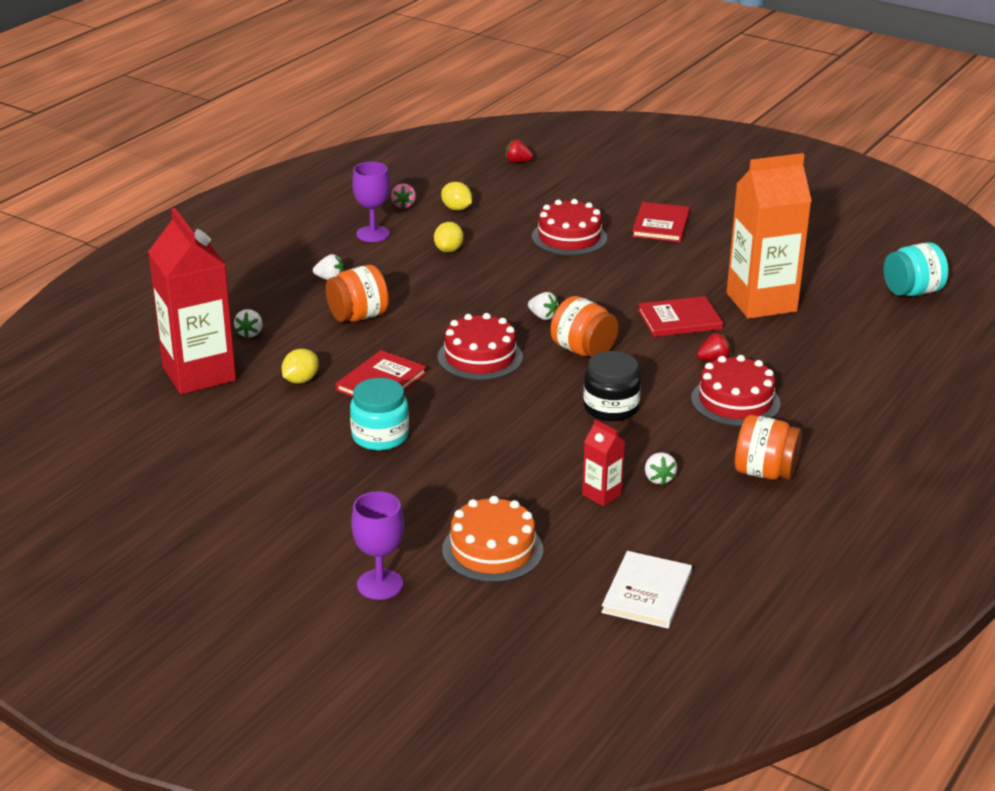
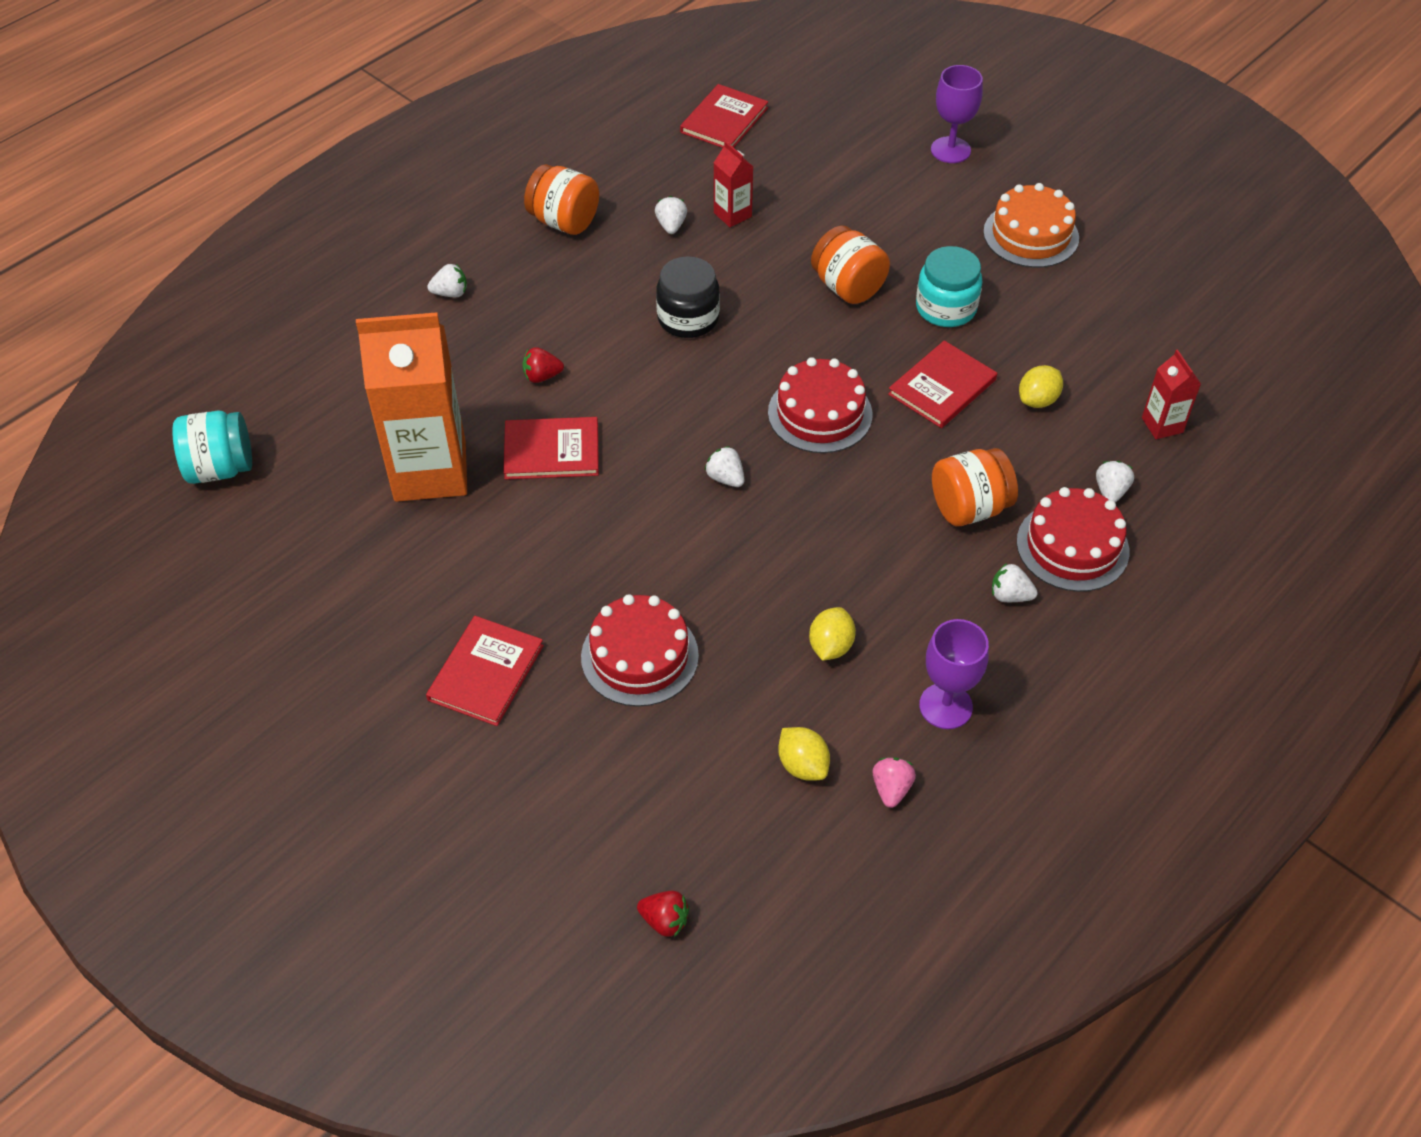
camera: 170 degrees left, 20 degrees up
red carton [148,208,236,394] -> red carton [1142,350,1201,439], size x0.44
orange cake [442,496,543,583] -> orange cake moved to [983,183,1079,268]
orange jar [551,296,618,357] -> orange jar moved to [811,226,890,304]
white book [601,551,692,628] -> red book [680,84,768,148]
red cake [691,355,781,426] -> red cake moved to [1017,487,1129,592]
none -> white strawberry [427,264,467,297]

